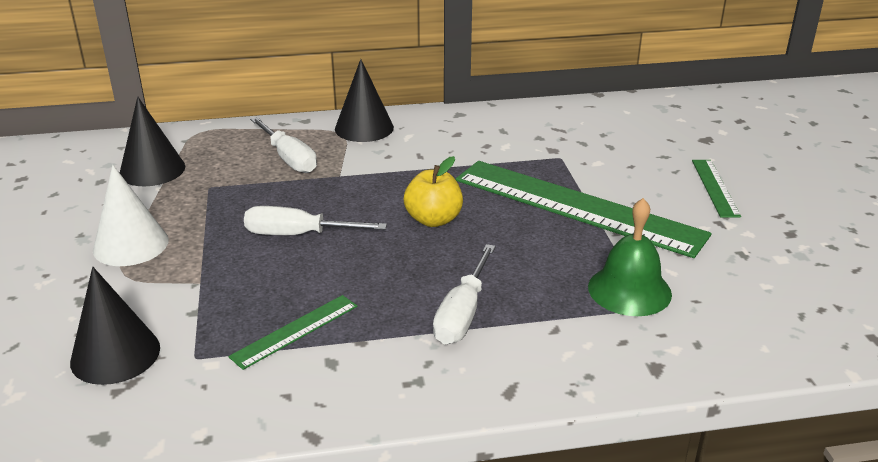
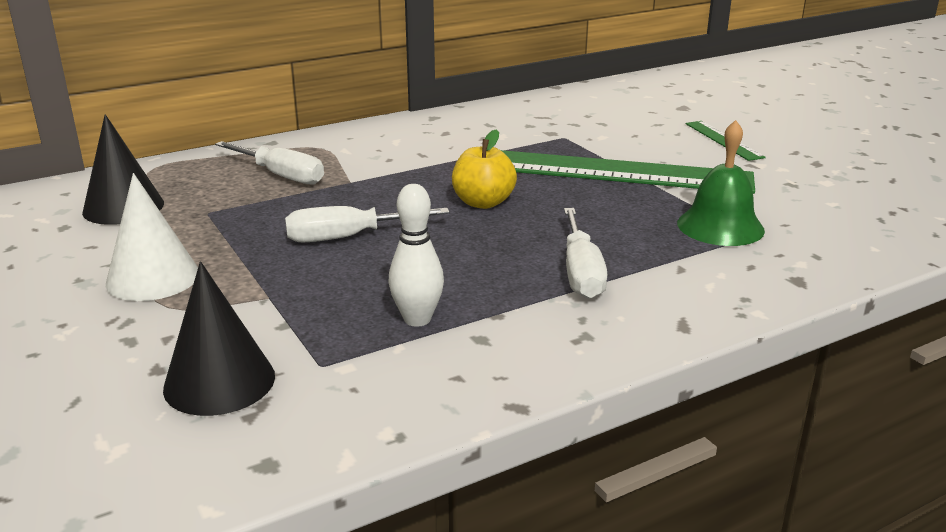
camera: 20 degrees left, 5 degrees down
green ruler [228,295,357,370] -> white bowling pin [388,184,444,327]
black cone [335,59,394,142] -> none

